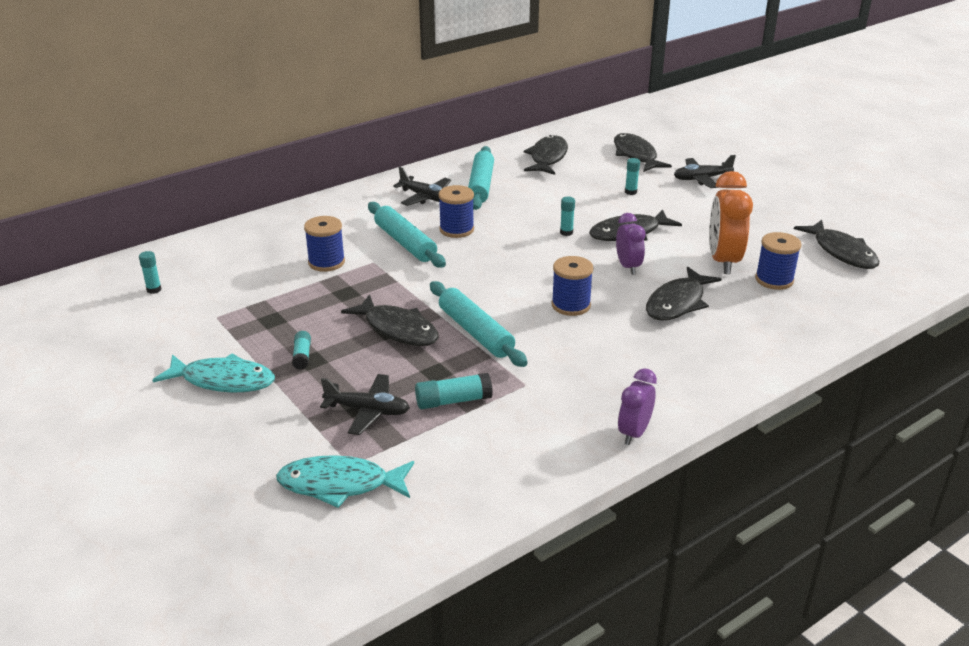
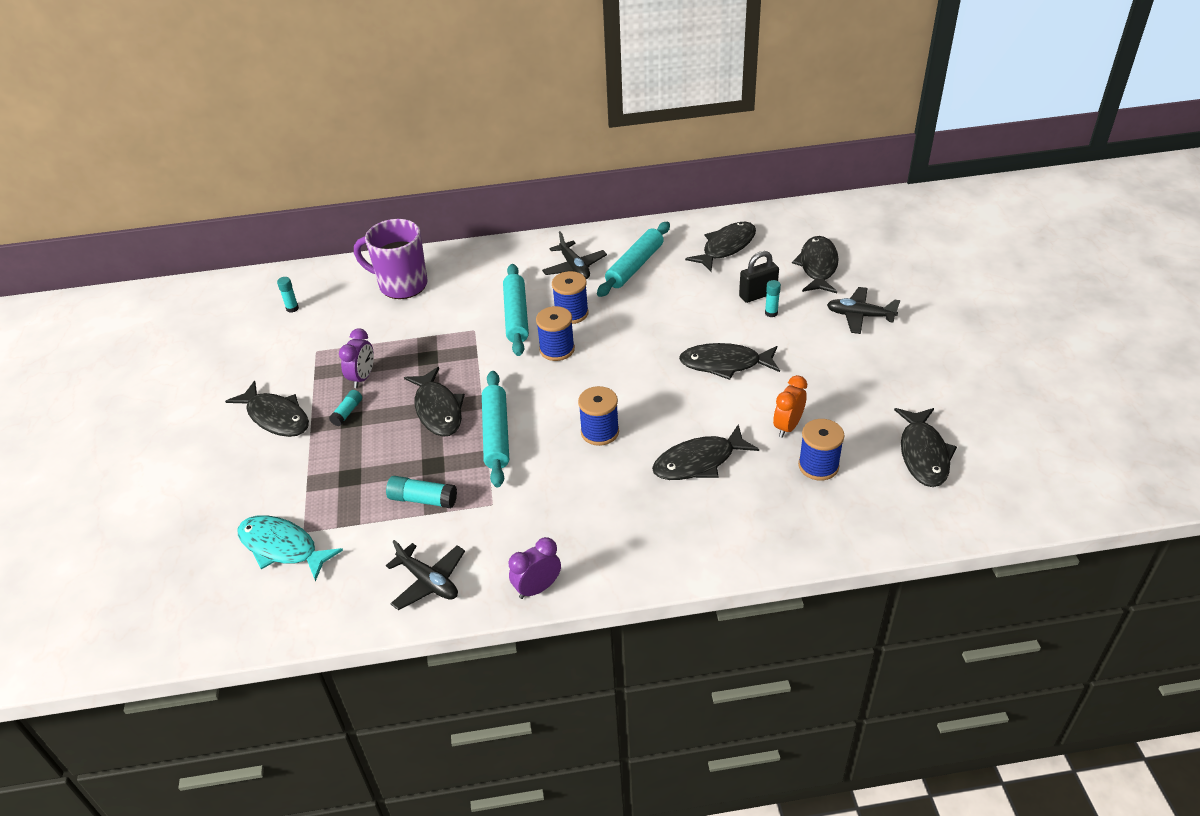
camera: 30 degrees right, 10 degrees up
turquoise fish [152,353,275,393] -> black fish [225,381,309,437]
blue spool [304,216,345,272] -> blue spool moved to [536,306,575,361]
black plane [320,374,410,435] -> black plane moved to [386,540,465,610]
turquoise glue stick [560,197,575,236] -> none
purple clock [616,213,646,275] -> purple clock moved to [339,328,374,388]
orange clock [709,171,753,274] -> orange clock [773,375,807,438], size x0.60
none -> purple mug [354,219,428,299]
none -> black padlock [739,251,779,303]

